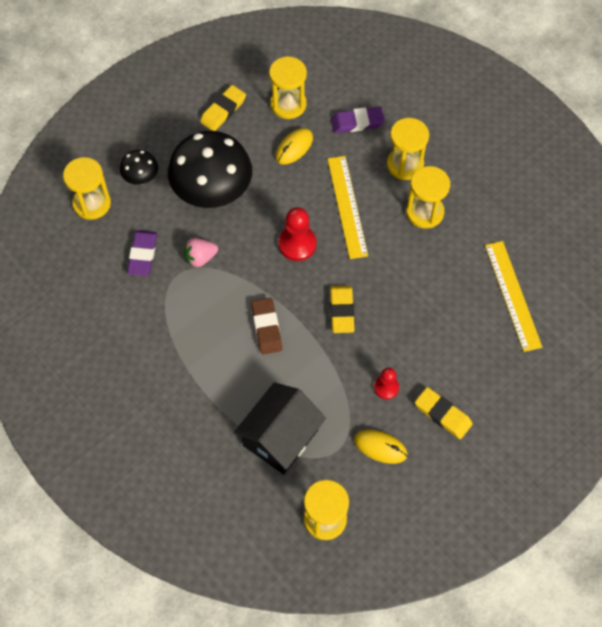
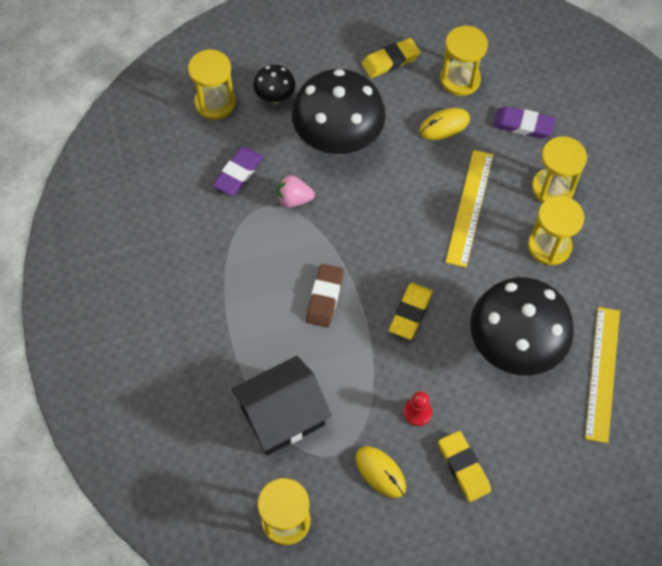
camera: 25 degrees right, 0 degrees up
red pawn [279,207,316,261] -> none
none -> black mushroom [470,277,574,376]

